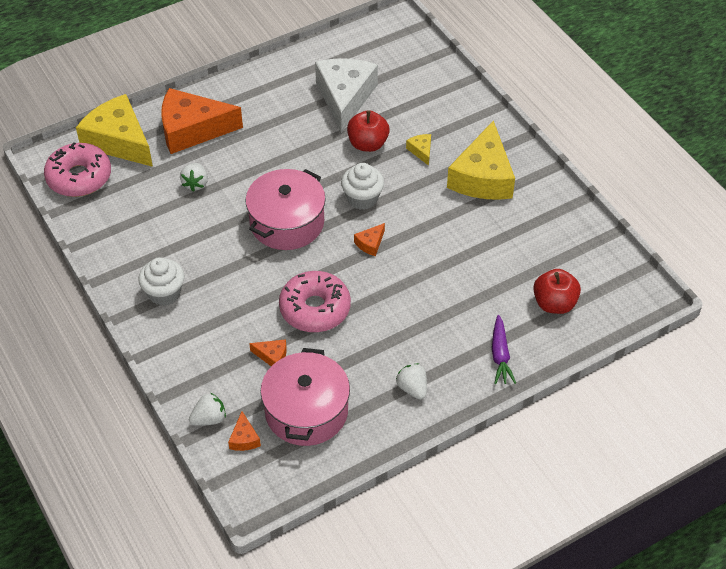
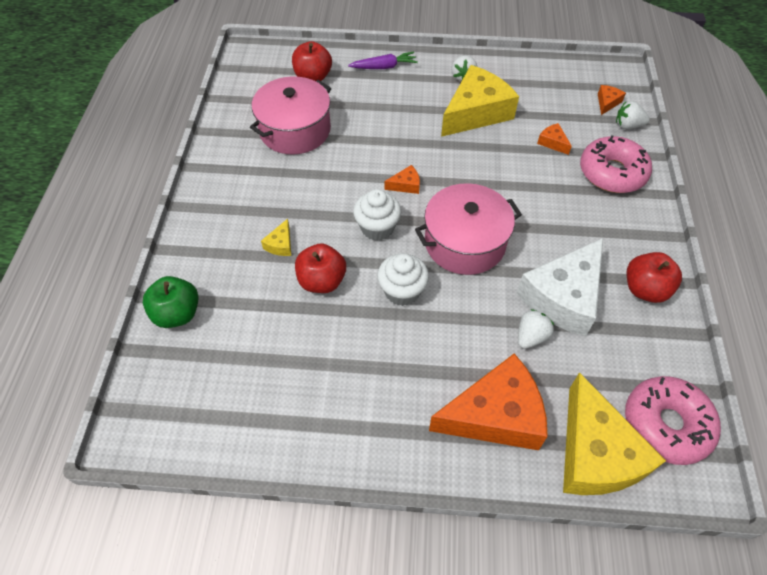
camera: 145 degrees left, 5 degrees up
white cupcake [138,257,184,306] -> white cupcake moved to [377,253,429,306]
orange cheese [161,88,243,154] -> orange cheese turned 45 degrees counterclockwise [429,353,548,450]
pink pot [260,348,350,446] -> pink pot moved to [250,76,331,154]
pink donut [279,271,351,332] -> pink donut moved to [580,135,652,193]
white cheese [315,58,378,133] -> white cheese moved to [517,238,603,336]
yellow cheese [447,120,515,200] -> yellow cheese moved to [441,65,519,137]
purple carrot [492,315,516,384] -> purple carrot turned 45 degrees clockwise [348,52,418,69]
none -> green apple [143,276,198,328]
none -> red apple [627,252,682,303]

